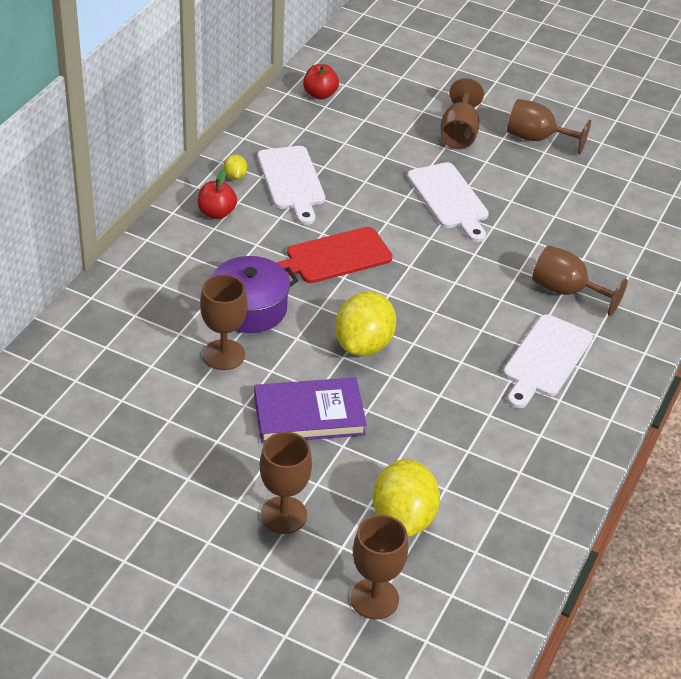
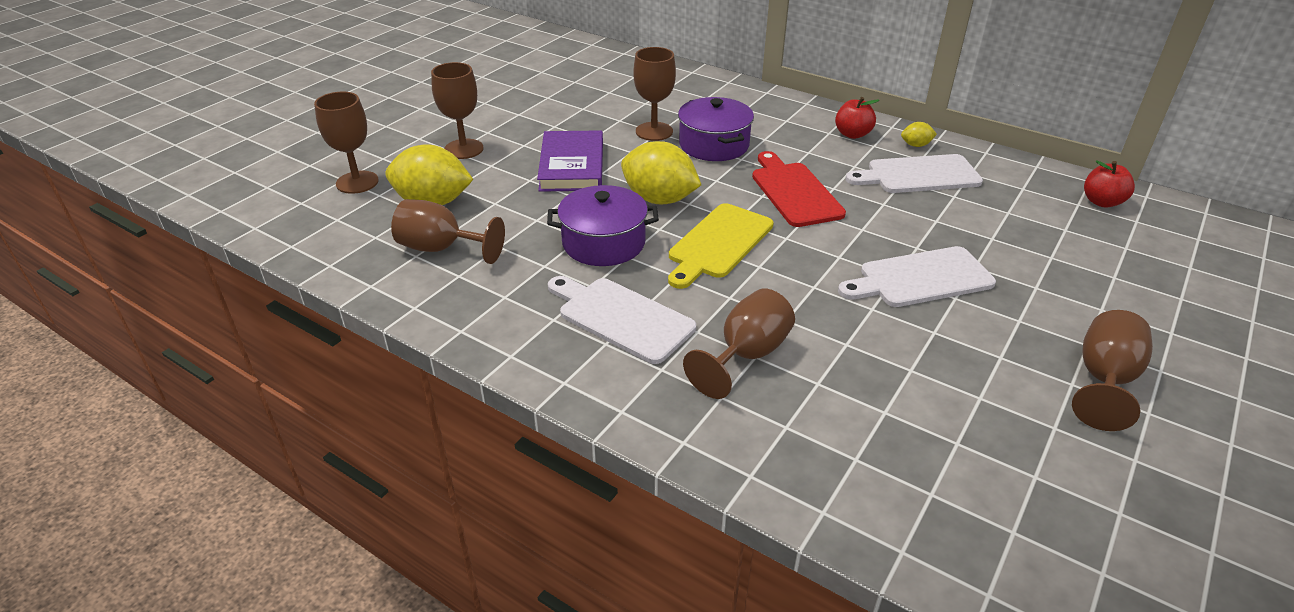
camera: 100 degrees right, 5 degrees down
brown goblet [441,78,484,149] -> brown goblet moved to [391,199,505,264]
none -> purple pot [547,185,659,266]
none -> yellow cutting board [668,203,773,289]

